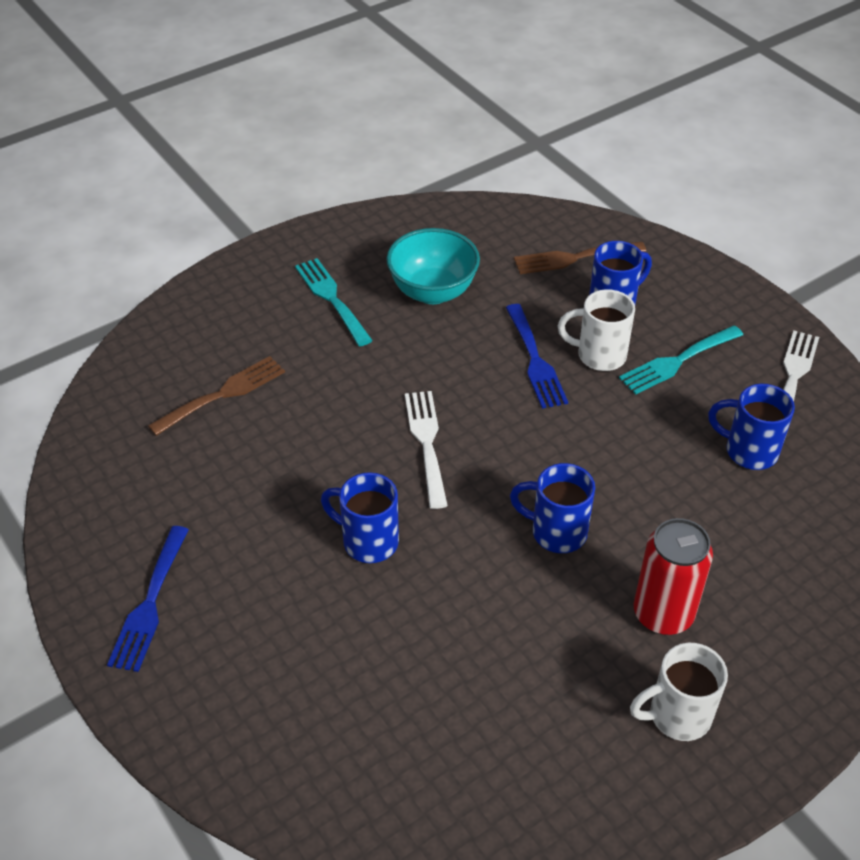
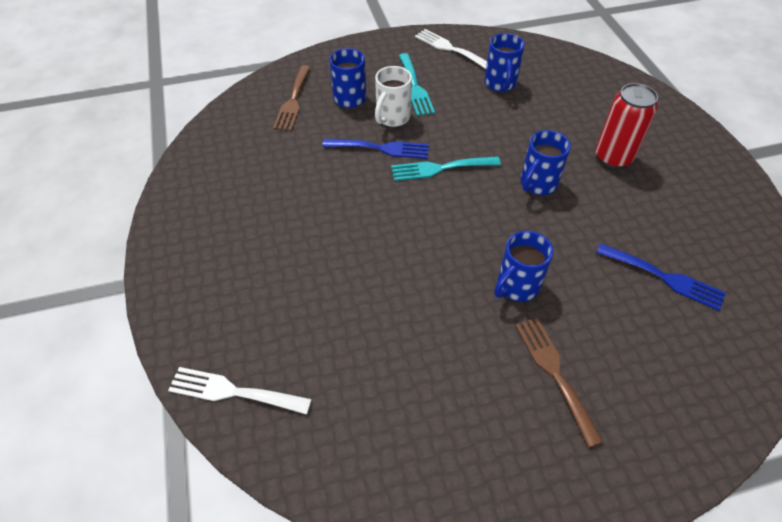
camera: 70 degrees left, 5 degrees up
blue fork [107,526,189,672] -> blue fork moved to [596,244,726,311]
brown fork [148,356,285,436] -> brown fork moved to [515,318,603,447]
turquoise fork [295,258,373,346] -> turquoise fork moved to [391,156,501,181]
turquoise bowl [386,228,480,304] -> none
white fork [405,391,448,509] -> white fork moved to [168,367,312,414]
white mug [630,643,728,741] -> none
blue mug [708,384,795,470] -> blue mug turned 45 degrees counterclockwise [484,33,525,92]

